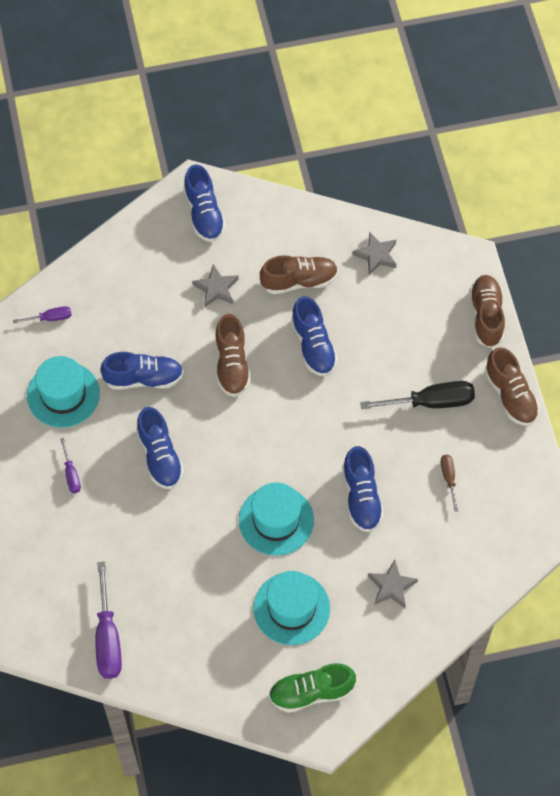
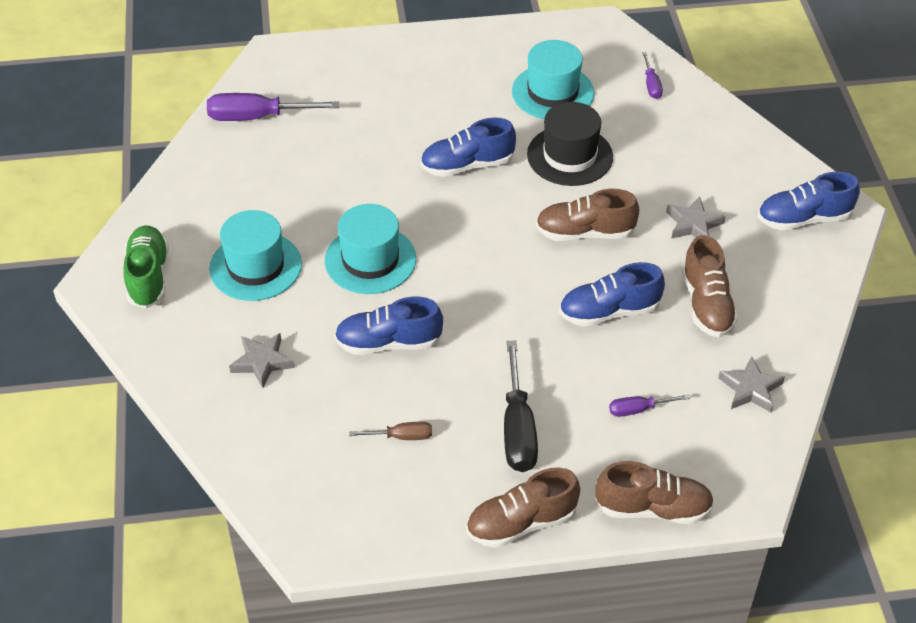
camera: 95 degrees right, 15 degrees down
purple screwdriver [60,438,81,493] -> purple screwdriver moved to [609,394,690,417]
blue shoe [100,352,184,390] -> black hat [527,102,613,186]

